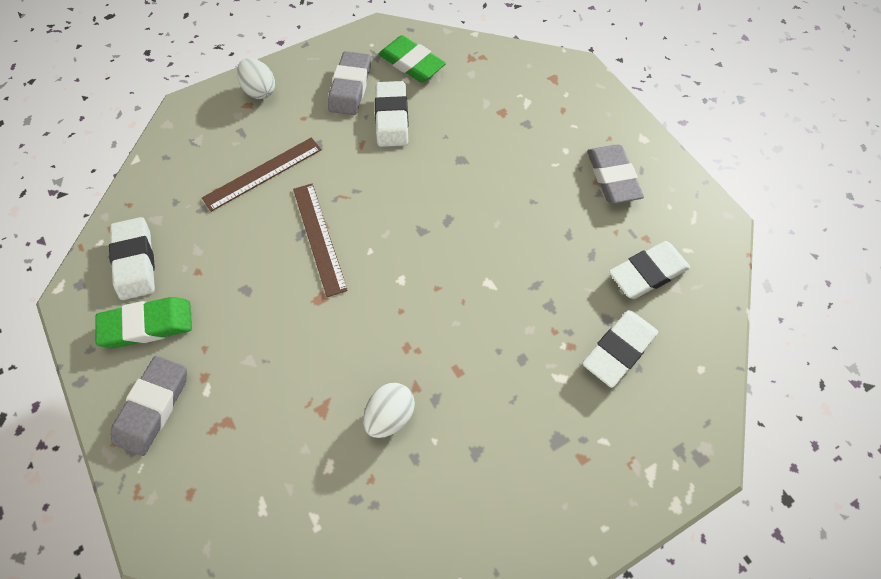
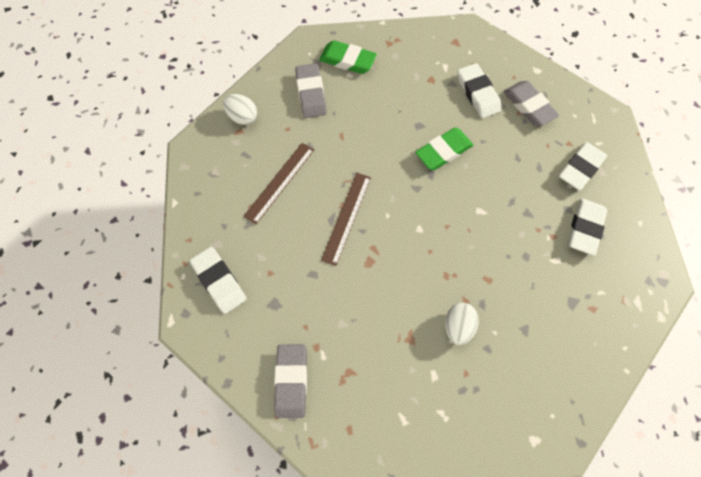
camera: 20 degrees left, 5 degrees up
green eraser [95,297,192,348] -> green eraser moved to [415,127,473,170]
brown ruler [293,184,348,297] -> brown ruler turned 60 degrees clockwise [321,173,371,266]
white eraser [375,81,409,147] -> white eraser moved to [457,63,502,118]

